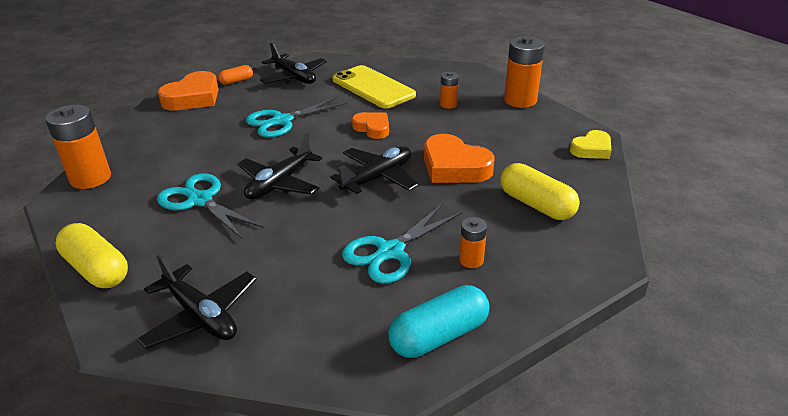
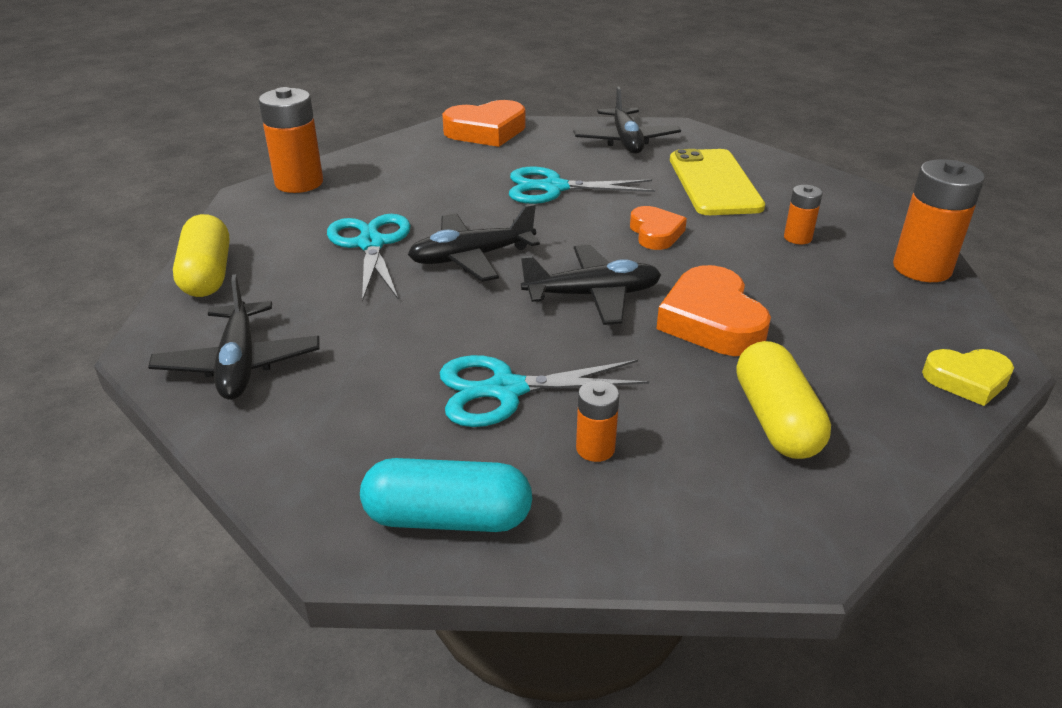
camera: 35 degrees right, 0 degrees up
orange capsule [218,65,253,85] -> none

